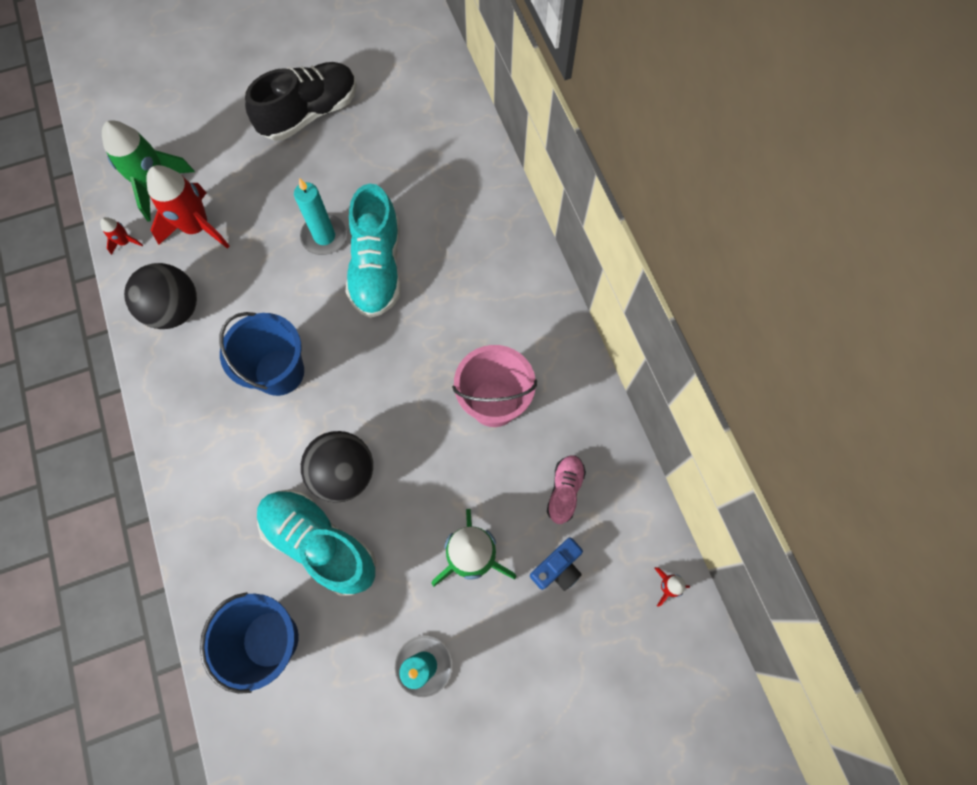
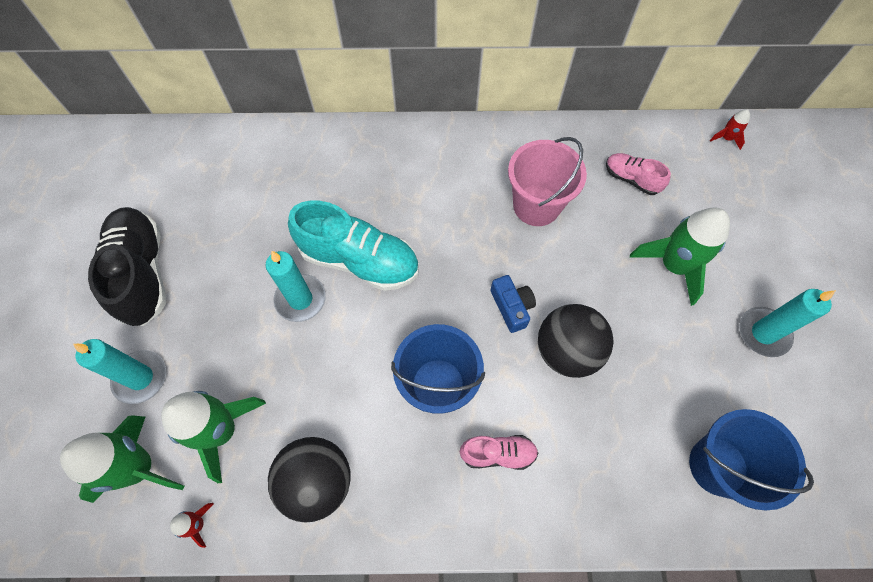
camera: 70 degrees left, 5 degrees down
red rocket [146,165,230,249] -> green rocket [161,391,266,483]
turquoise shoe [257,489,376,596] -> none
blue camera [530,537,583,591] -> blue camera moved to [491,275,536,333]
none -> turquoise candle [73,339,166,404]
none -> pink shoe [460,435,538,470]

